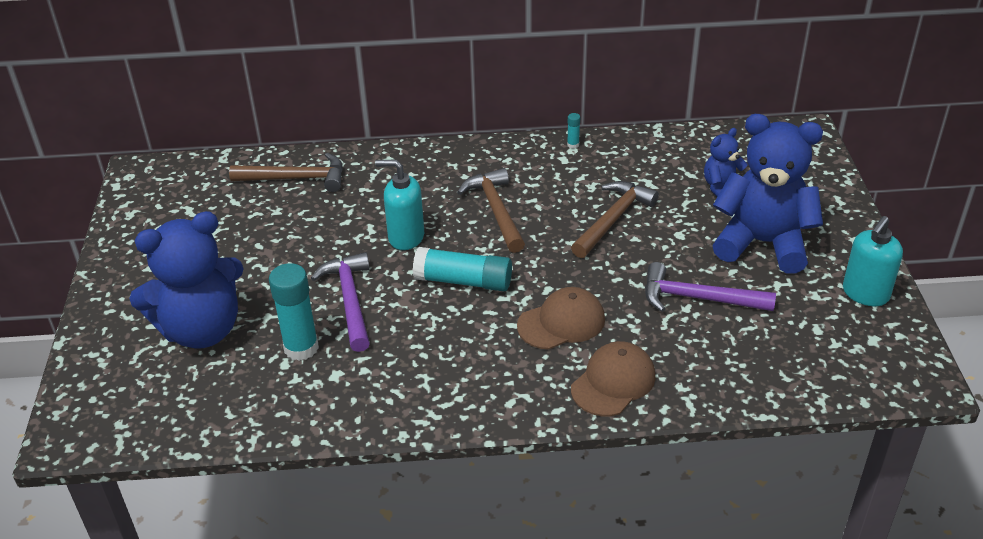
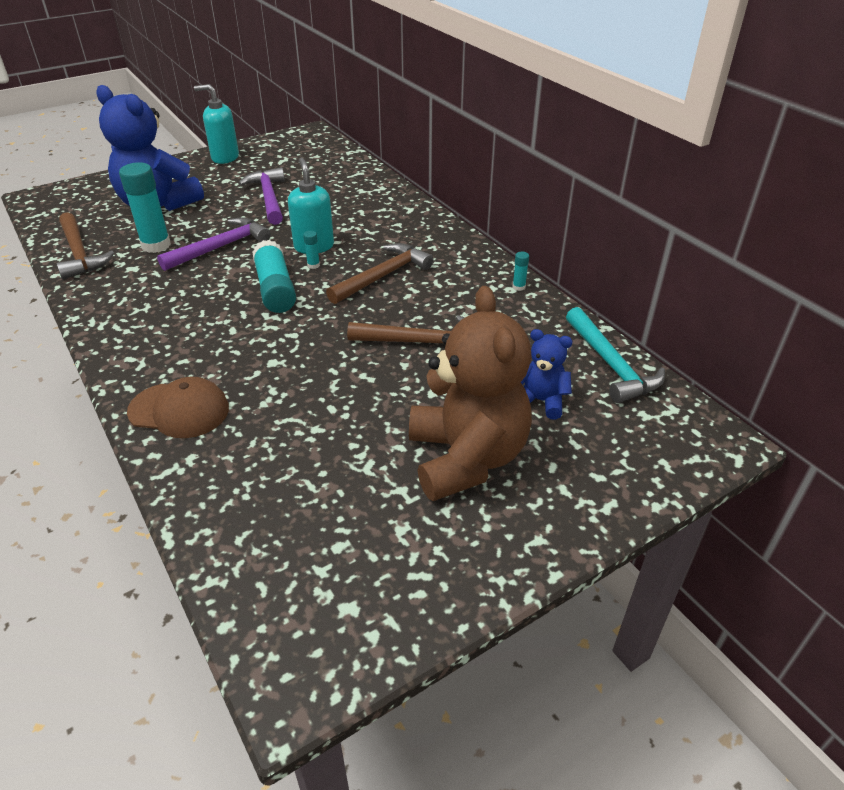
camera: 60 degrees right, 0 degrees up
brown hammer [229,153,343,192] -> brown hammer moved to [57,212,114,279]
brown cap [517,287,605,350] -> none
purple hammer [645,262,776,312] -> purple hammer moved to [239,167,285,225]
blue teddy bear [712,114,823,274] -> brown teddy bear [409,285,532,501]
turquoise soap dispenser [843,216,903,306] -> turquoise soap dispenser moved to [194,84,239,164]
none -> turquoise glue stick [303,231,320,269]
none -> turquoise hammer [566,307,665,403]

